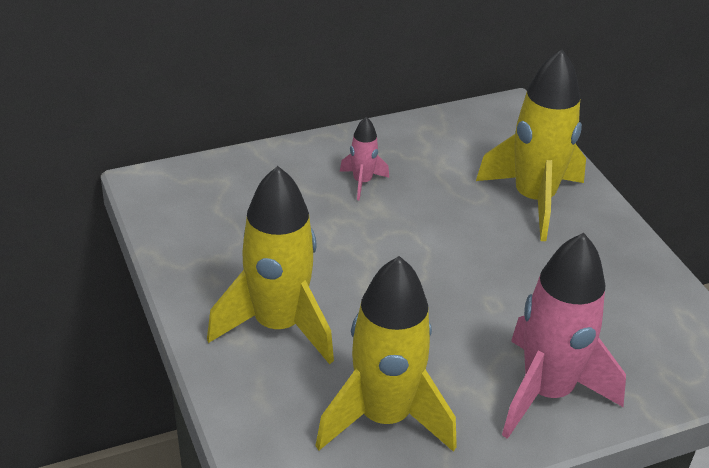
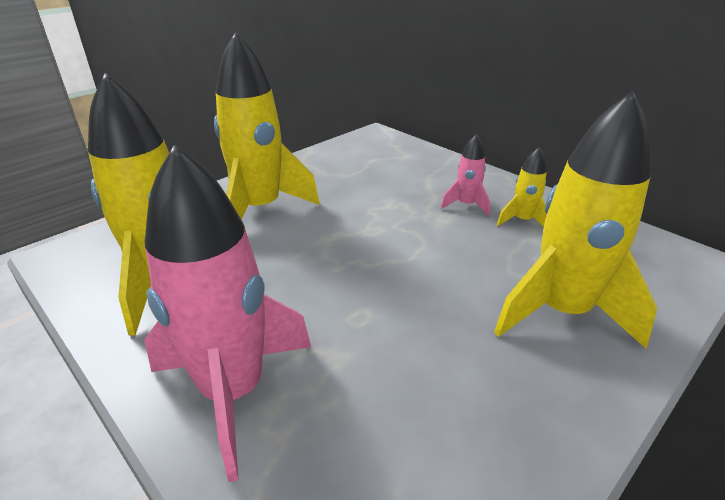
camera: 70 degrees right, 5 degrees down
none -> yellow rocket [497,147,547,227]

